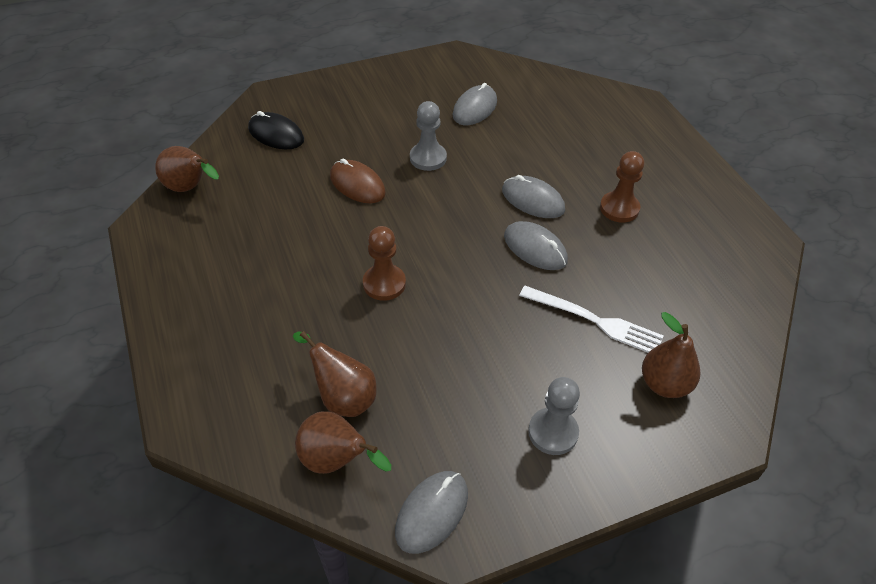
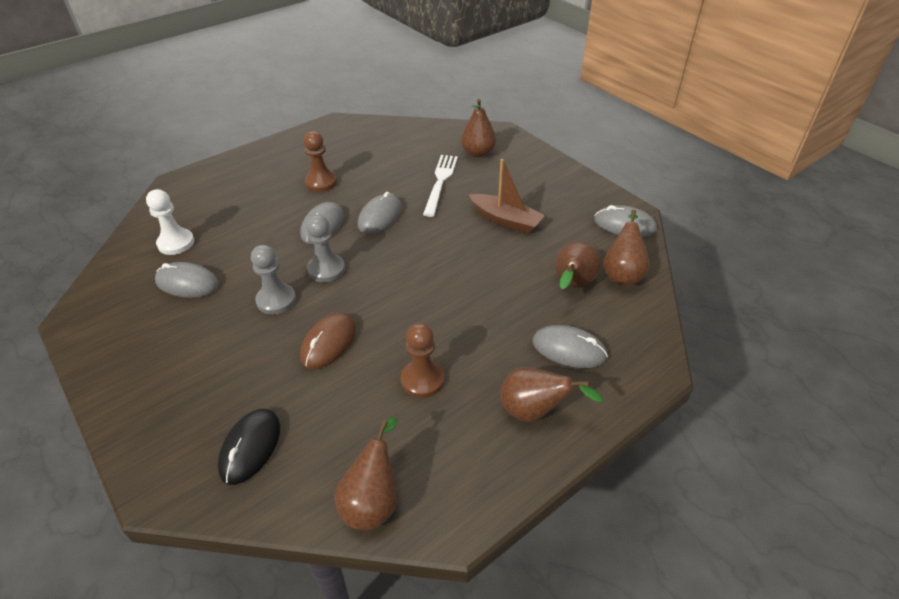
camera: 105 degrees left, 5 degrees down
brown pawn [363,226,406,301] -> brown pawn moved to [400,323,444,398]
grey pawn [528,377,580,455] -> grey pawn moved to [306,215,345,282]
none -> white pawn [146,189,194,255]
none -> brown boat [469,159,545,234]
none -> brown pear [500,367,603,422]
none -> grey mouse [532,325,608,368]

